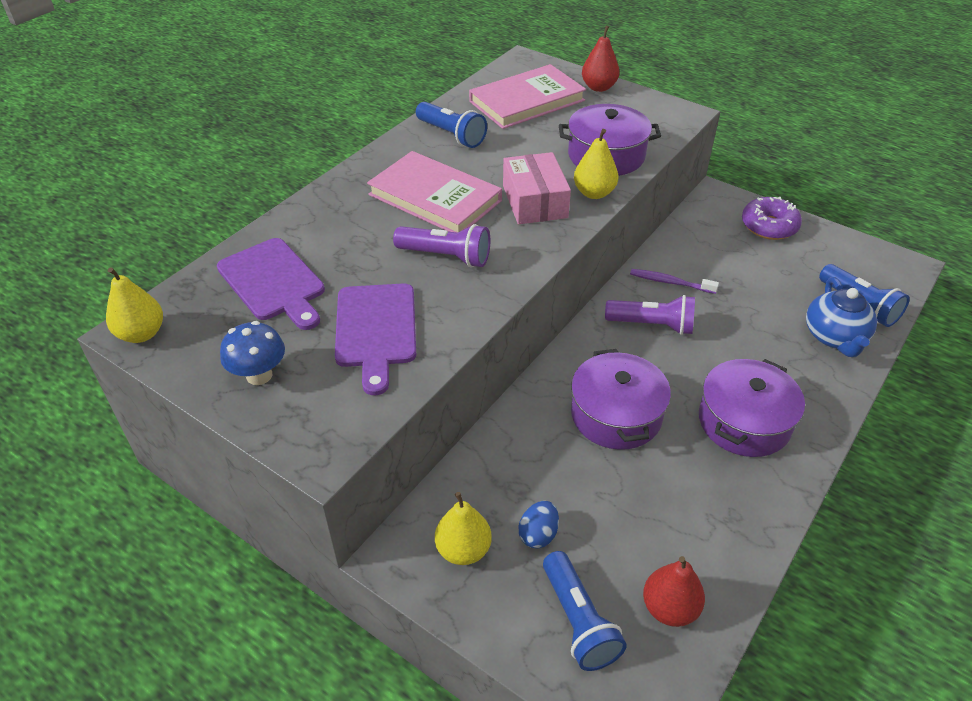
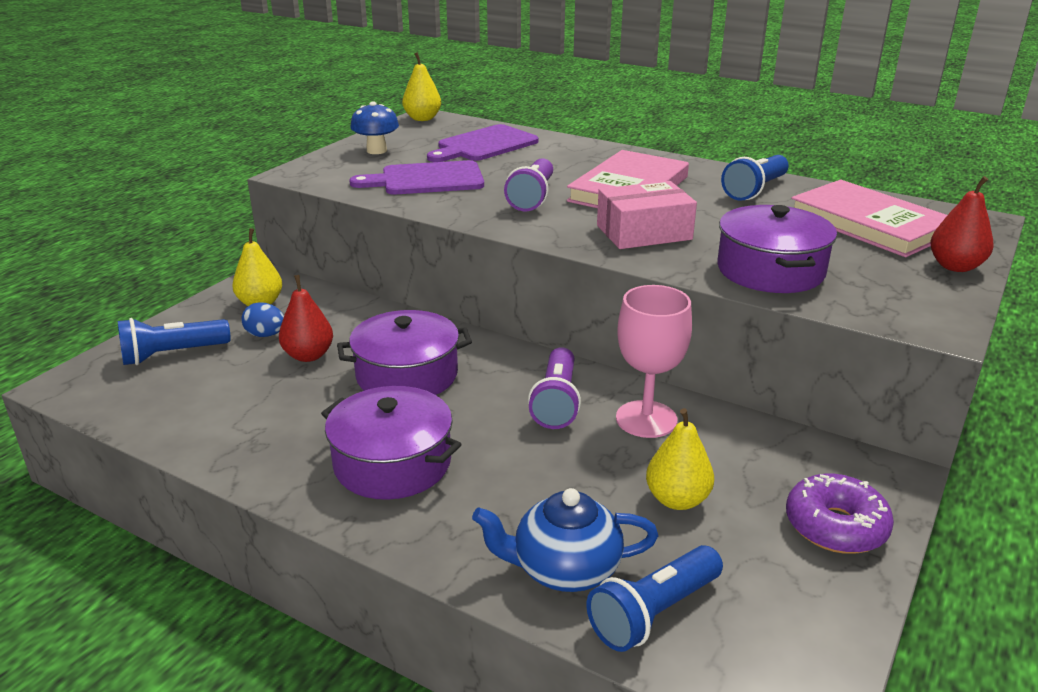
camera: 85 degrees right, 15 degrees down
yellow pear [574,129,618,199] -> yellow pear moved to [646,408,714,510]
purple toothbrush [630,269,719,294] -> pink goblet [616,285,692,438]
red pear [643,556,705,627] -> red pear moved to [279,275,333,362]

